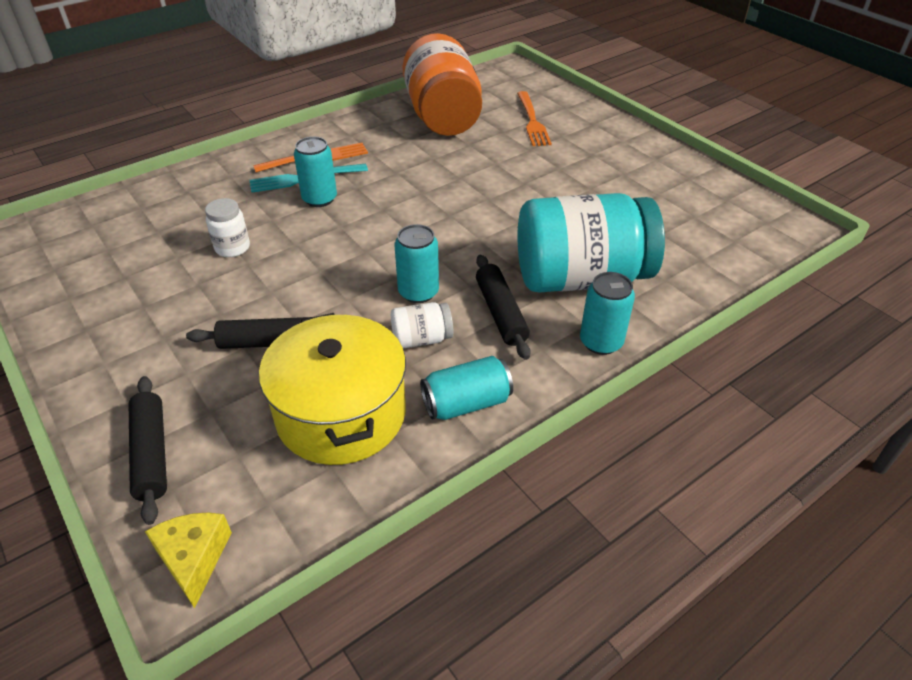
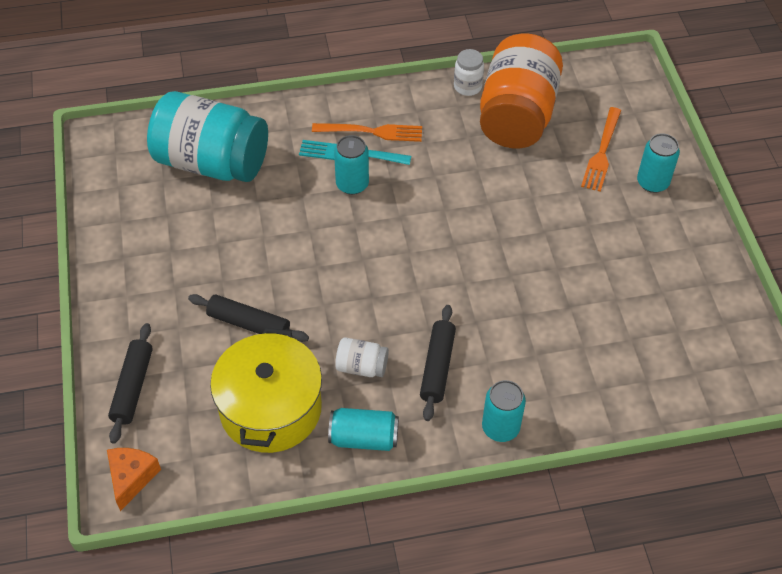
camera: 25 degrees right, 10 degrees up
yellow cheese [145,512,232,609] -> orange cheese [107,448,161,511]
white jar [205,198,250,257] -> white jar moved to [454,49,484,96]
turquoise can [395,224,439,303] -> turquoise can moved to [637,133,680,193]
turquoise jar [518,193,665,293] -> turquoise jar moved to [147,91,268,182]

